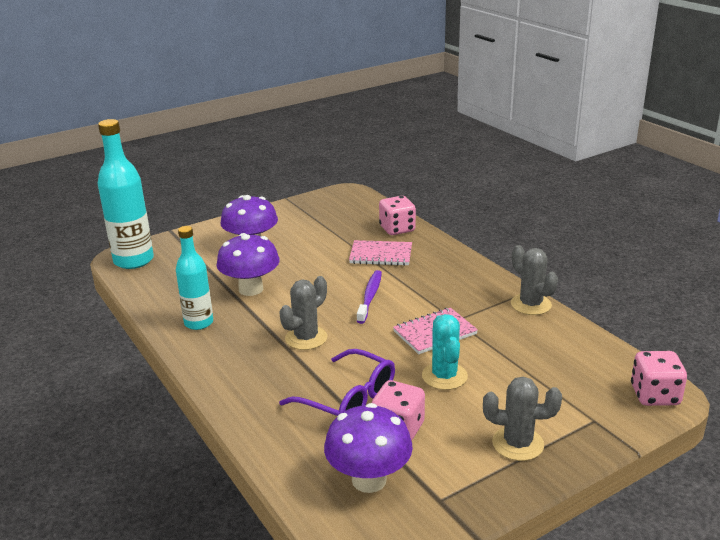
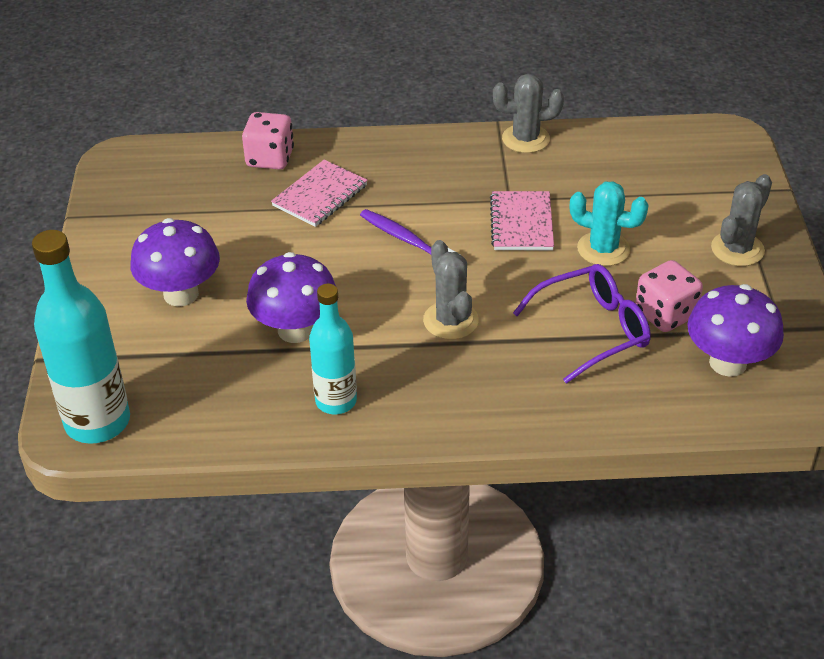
camera: 60 degrees left, 15 degrees up
pink dice [631,351,687,406] -> none

